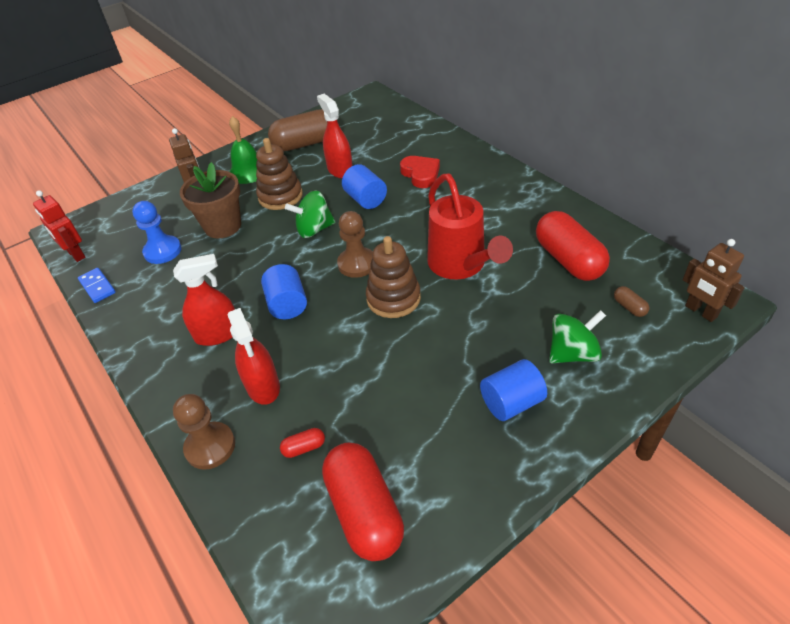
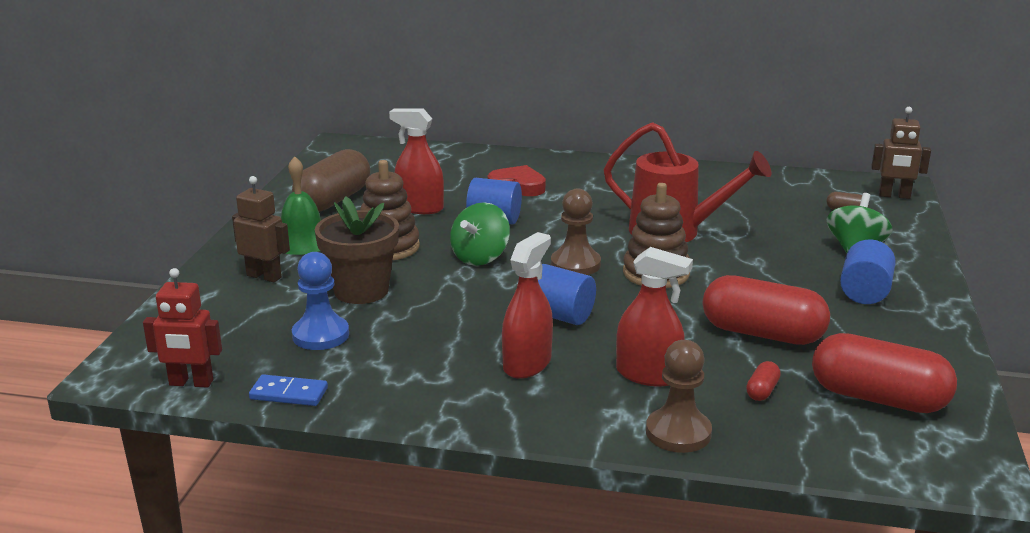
camera: 45 degrees left, 20 degrees down
red capsule [536,211,610,281] -> red capsule moved to [702,275,830,345]

